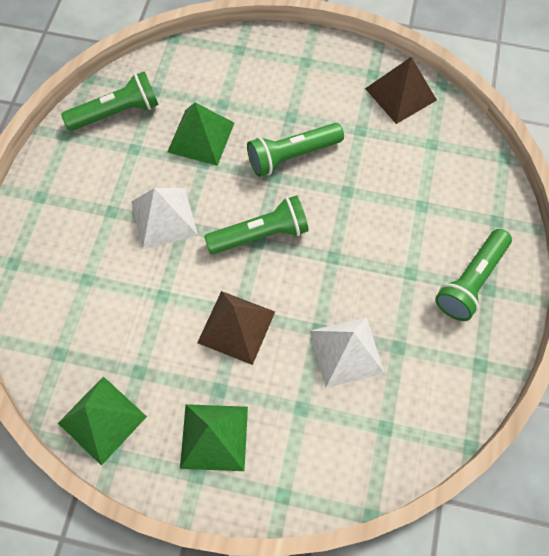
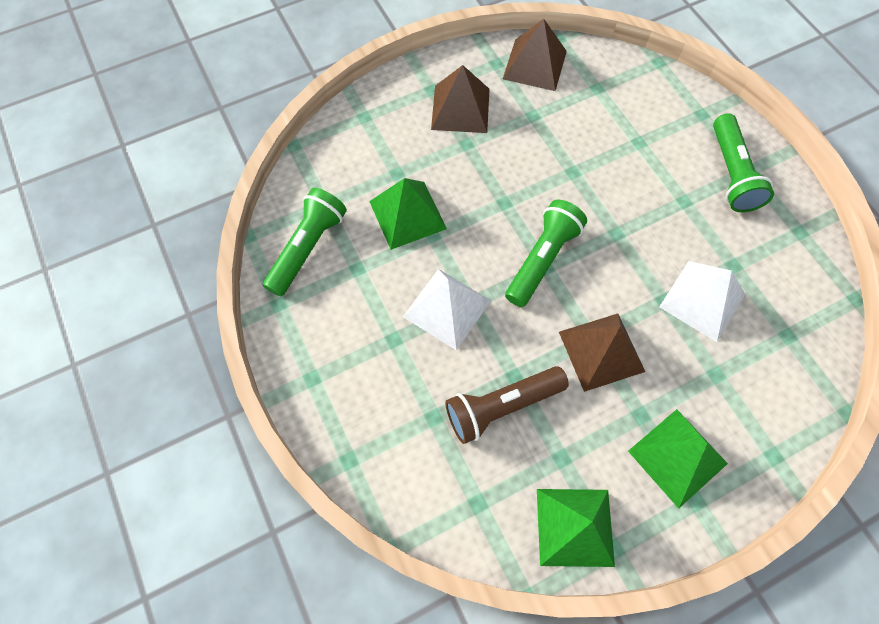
camera: 40 degrees left, 0 degrees up
green flashlight [247,123,344,177] -> none
none -> brown pyramid [431,65,489,133]
none -> brown flashlight [445,366,569,444]

